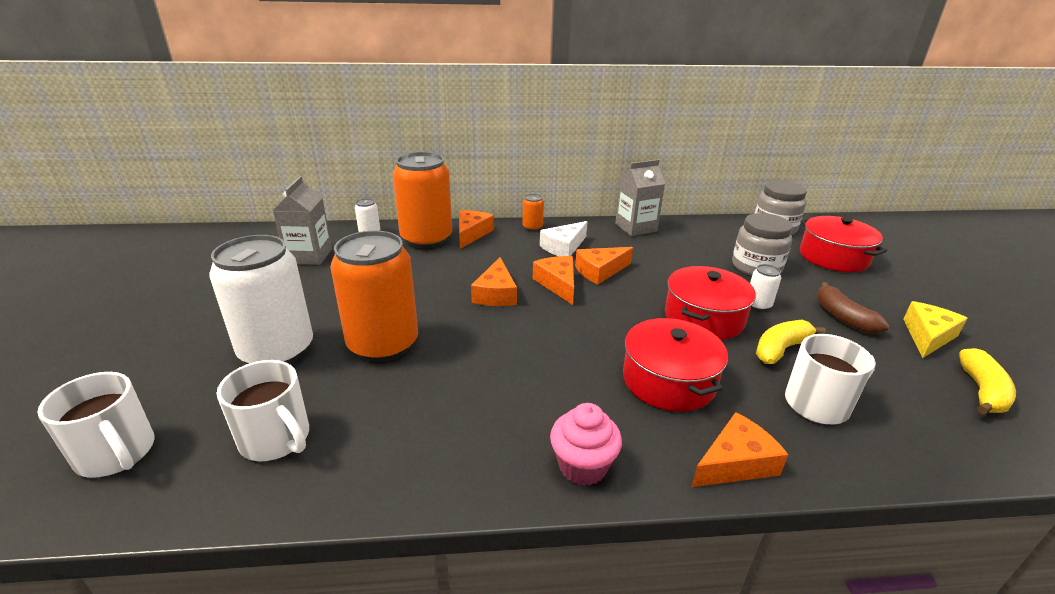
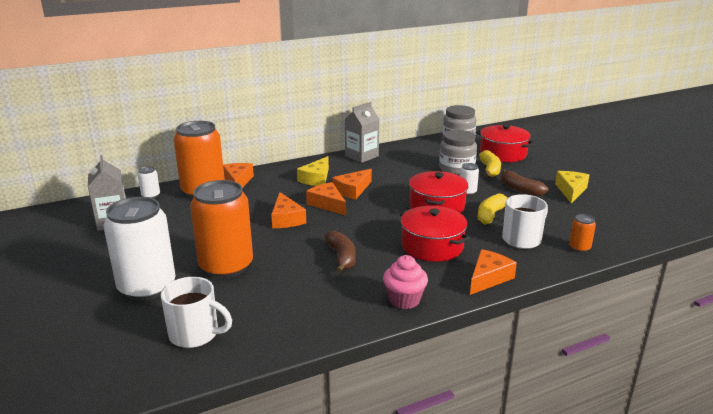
camera: 20 degrees left, 5 degrees down
white mug [37,372,155,478] -> none
orange can [522,194,544,231] -> orange can moved to [569,214,596,252]
white cheese [540,221,588,256] -> yellow cheese [297,156,329,186]
yellow banana [959,348,1016,414] -> yellow banana moved to [479,150,501,177]
none -> brown banana [325,231,356,273]

